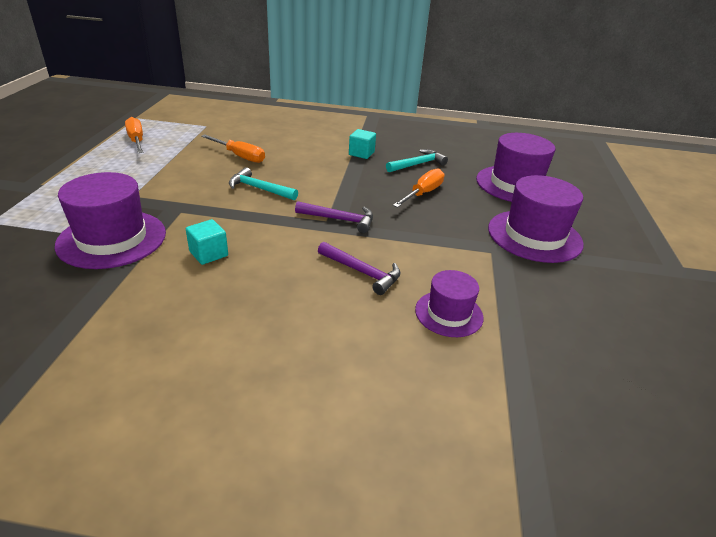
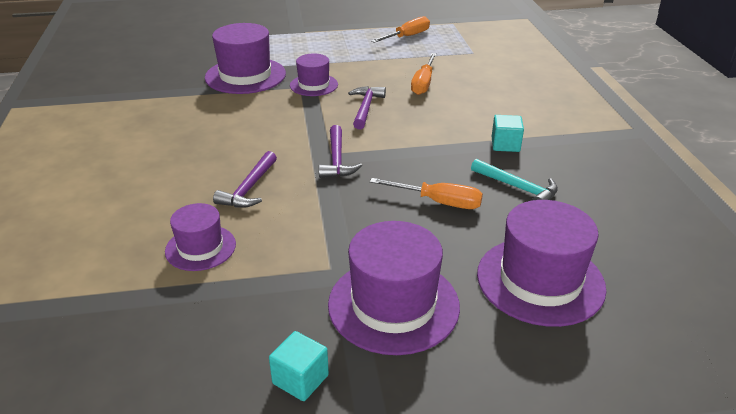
camera: 75 degrees right, 0 degrees up
turquoise cube [186,219,228,265] -> turquoise cube moved to [269,331,329,401]
turquoise hammer [229,167,298,201] -> purple hammer [348,86,386,129]
none -> purple hat [290,54,338,96]

